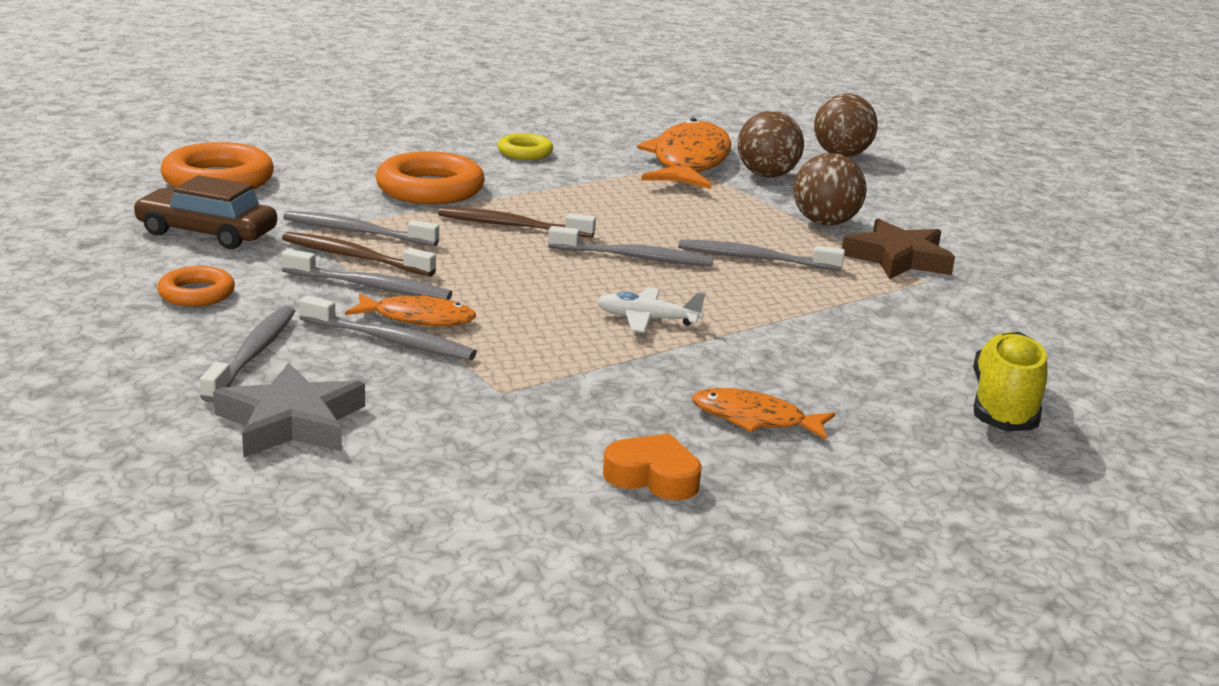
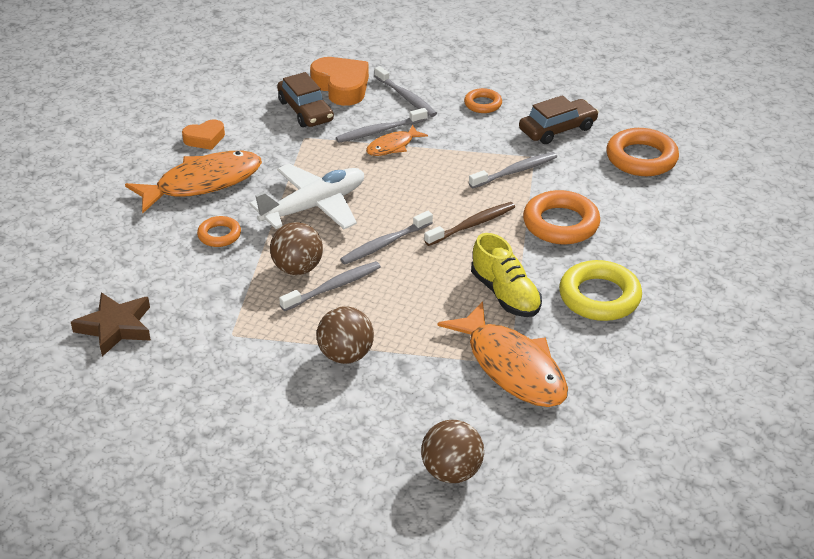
camera: 135 degrees right, 15 degrees up
grey star [213,362,365,457] -> orange heart [310,57,369,106]
grey toothbrush [281,249,452,300] -> none
brown toothbrush [282,232,436,276] -> none
yellow ring [498,133,553,160] -> yellow ring [559,260,642,321], size x1.78
white plane [597,287,705,333] -> white plane [250,164,364,229], size x2.03
orange fish [692,388,835,440] -> orange fish [125,151,262,213], size x1.94
brown ball [738,111,804,177] -> brown ball moved to [270,222,323,275]
brown star [842,219,955,279] -> brown star moved to [71,292,151,356]
yellow shoe [973,332,1047,431] -> yellow shoe moved to [471,233,542,317]
none -> orange ring [197,216,241,247]
none -> brown car [277,72,334,127]

